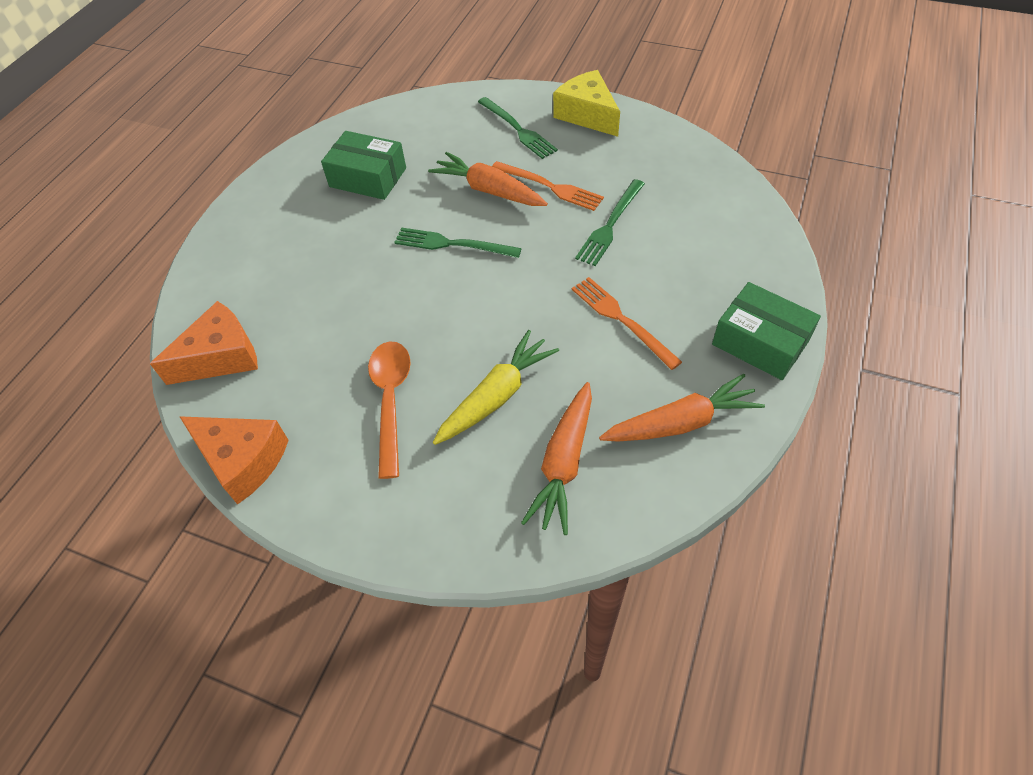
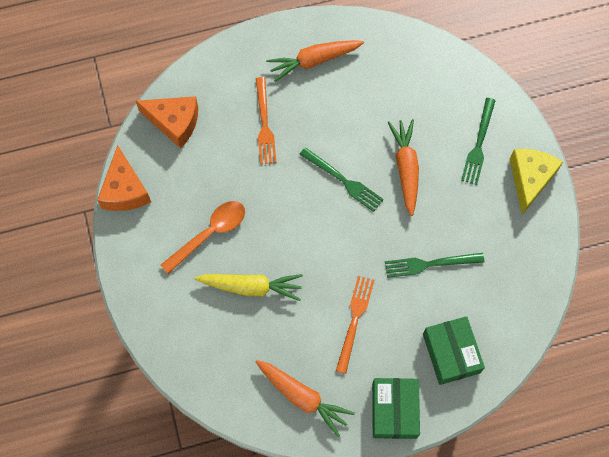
camera: 50 degrees right, 15 degrees up
green box [321,131,406,200] -> green box moved to [423,316,485,385]
green fork [394,227,522,258] -> green fork turned 150 degrees clockwise [299,147,384,212]
orange fork [492,161,604,211] -> orange fork moved to [256,77,277,164]
orange carrot [521,382,592,535] -> orange carrot moved to [266,40,364,82]

